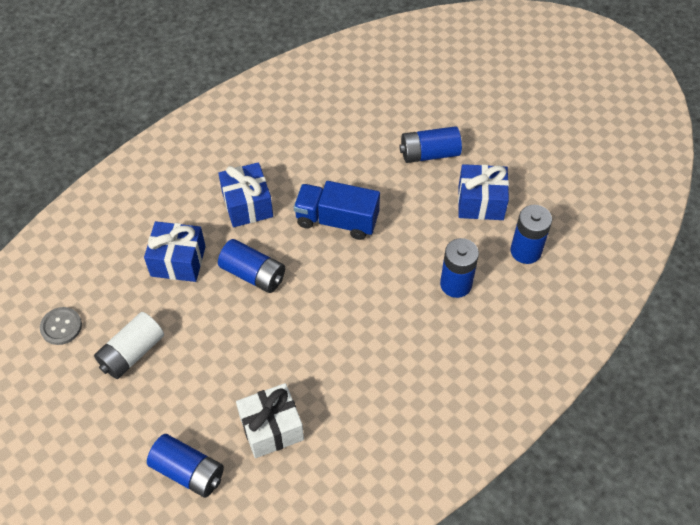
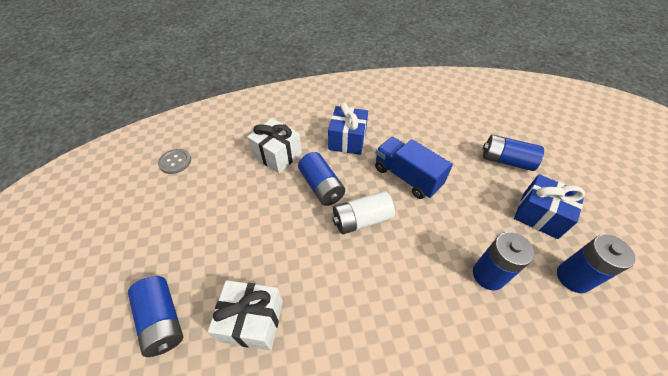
camera: 30 degrees right, 5 degrees down
white battery [94,312,164,379] -> white battery moved to [333,191,395,234]
blue gift [144,221,206,282] -> white gift [247,118,302,173]

